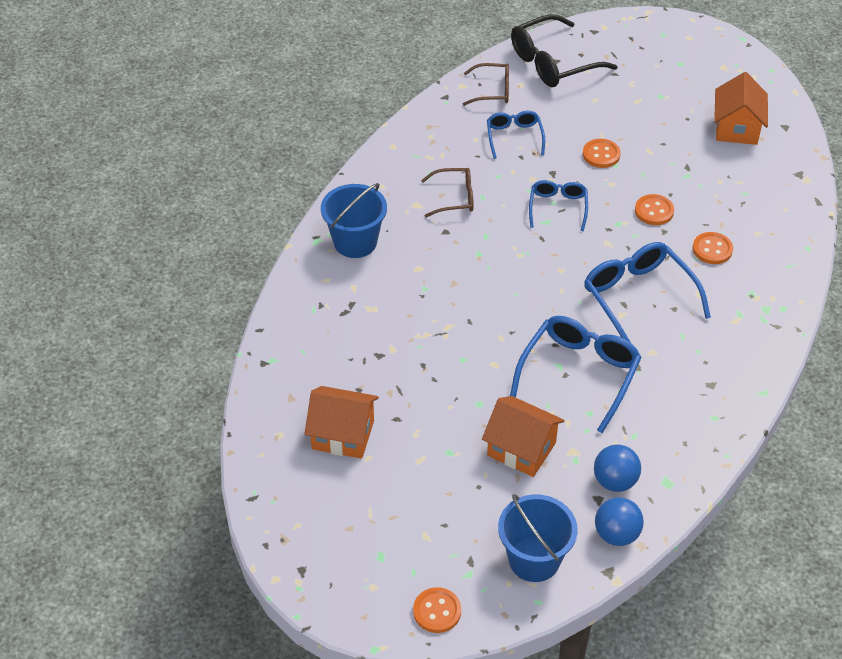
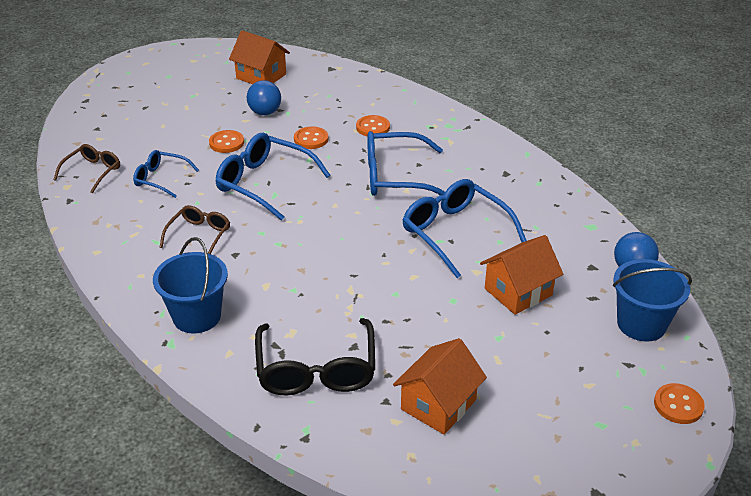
camera: 65 degrees left, 10 degrees down
black glasses [511,14,618,87] -> black glasses moved to [255,318,375,395]
blue glasses [529,180,588,231] -> blue glasses [216,133,331,221], size x1.71
blue ball [594,444,641,492] -> blue ball moved to [247,80,281,115]

